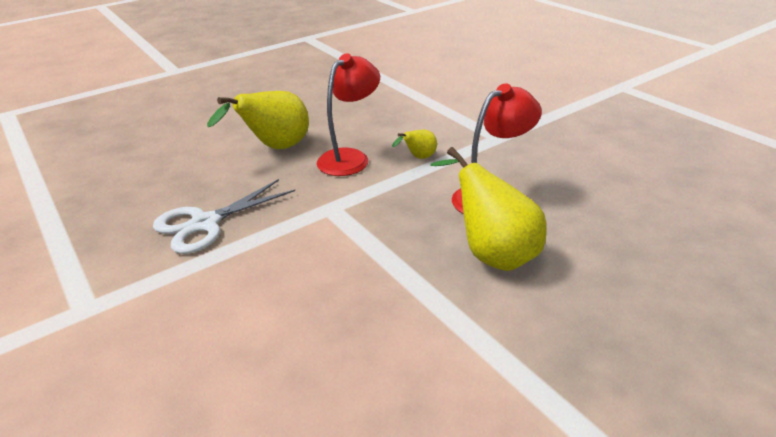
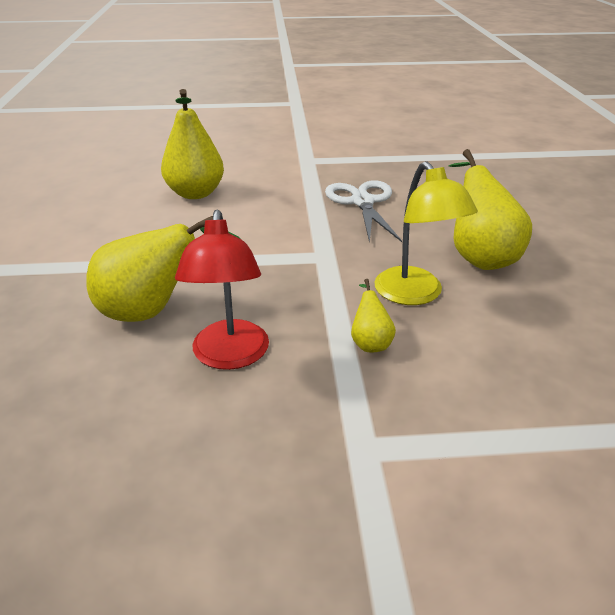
camera: 120 degrees right, 0 degrees up
red lamp [317,53,380,176] -> yellow lamp [374,161,478,305]
none -> yellow pear [161,89,224,199]

